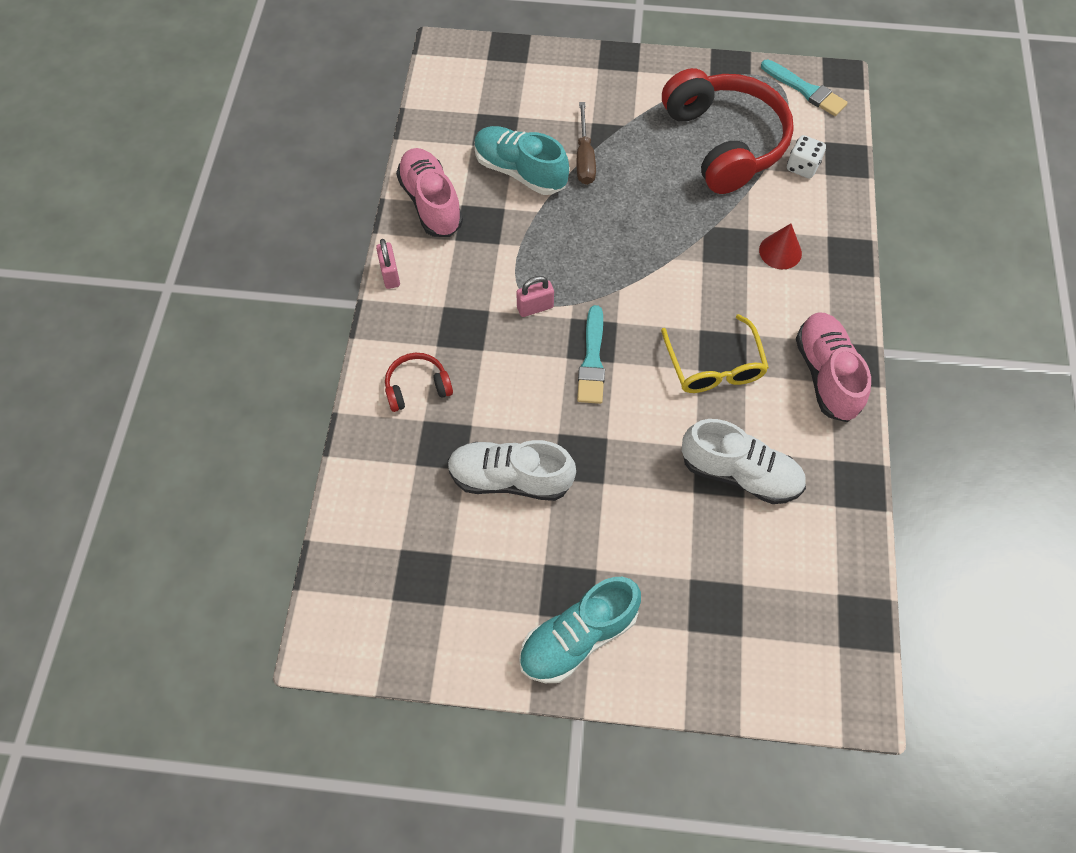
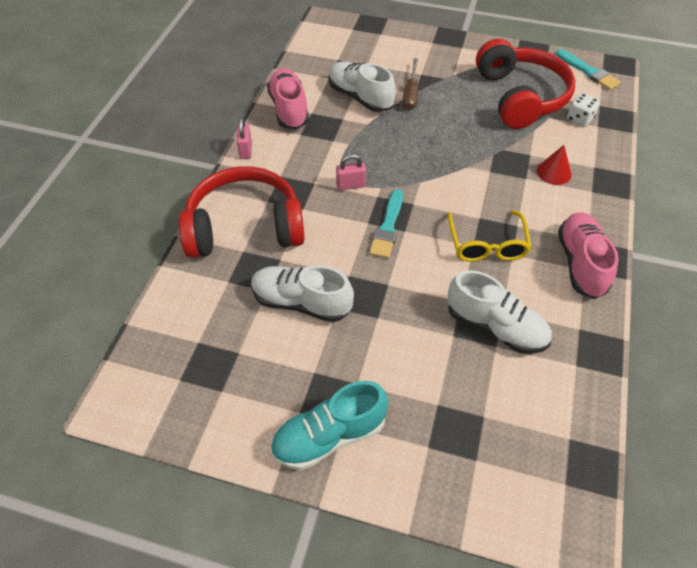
camera: 10 degrees right, 10 degrees down
red headphones [385,353,453,412] -> red headphones [179,166,305,258], size x2.24
turquoise shoe [474,126,569,195] -> white shoe [328,61,396,112]

